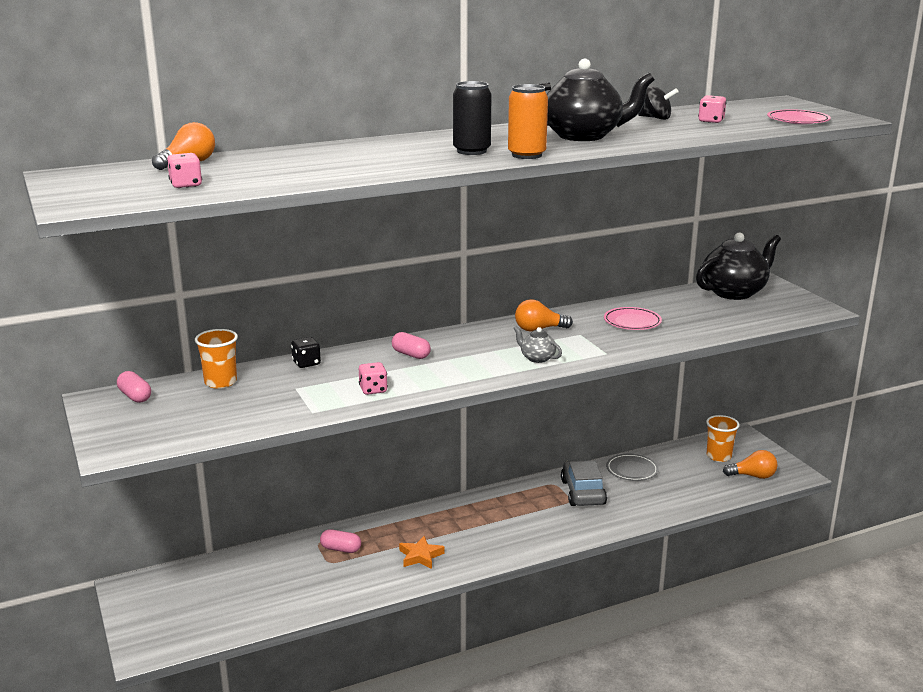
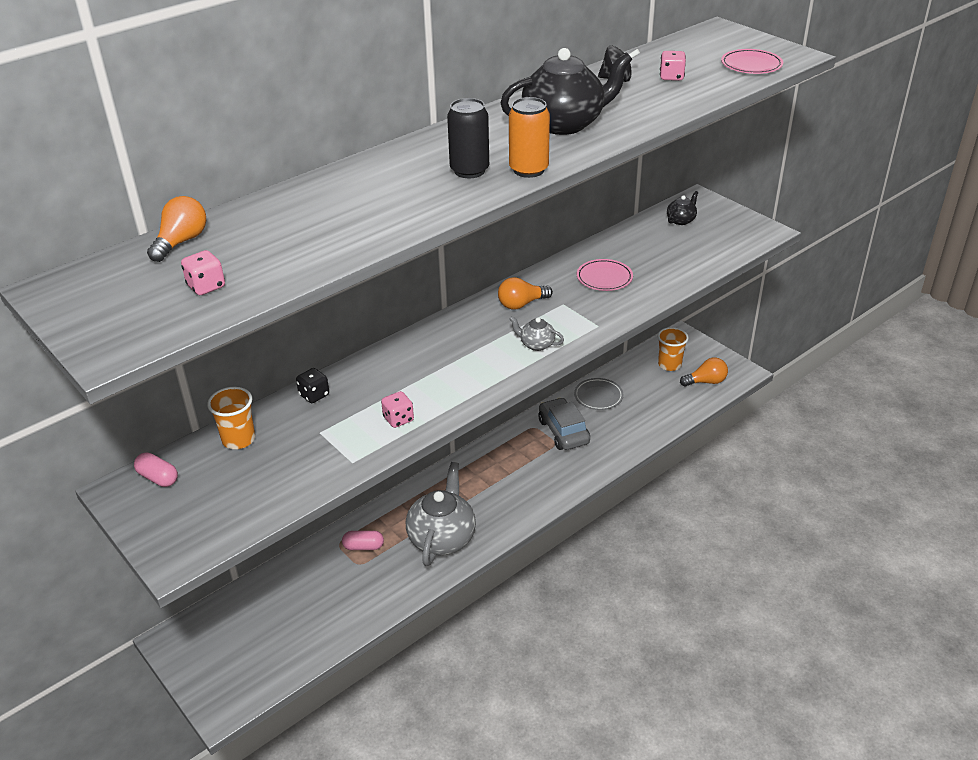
camera: 15 degrees left, 15 degrees up
pink capsule [392,332,431,359] -> none
orange star [399,536,445,569] -> grey teapot [406,462,476,566]
black teapot [696,233,781,300] -> black teapot [667,191,699,225], size x0.47

